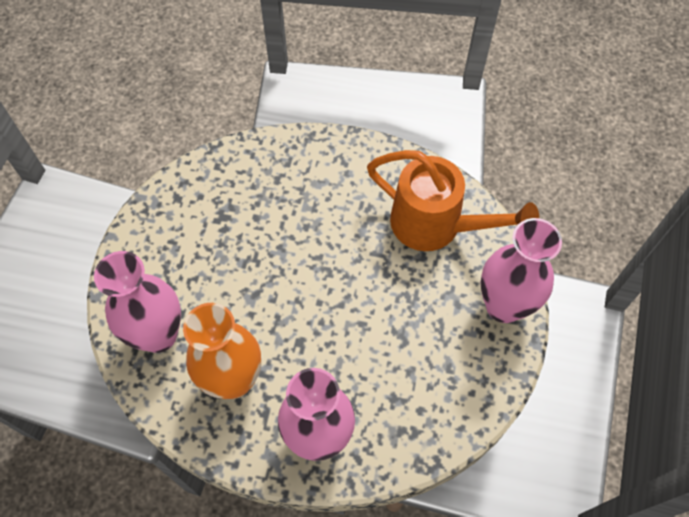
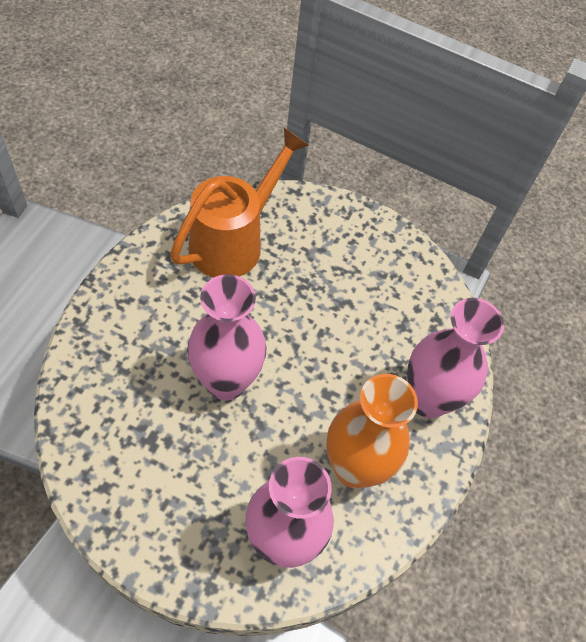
camera: 85 degrees left, 5 degrees down
pink vase [481,218,562,323] -> pink vase moved to [187,274,267,400]

